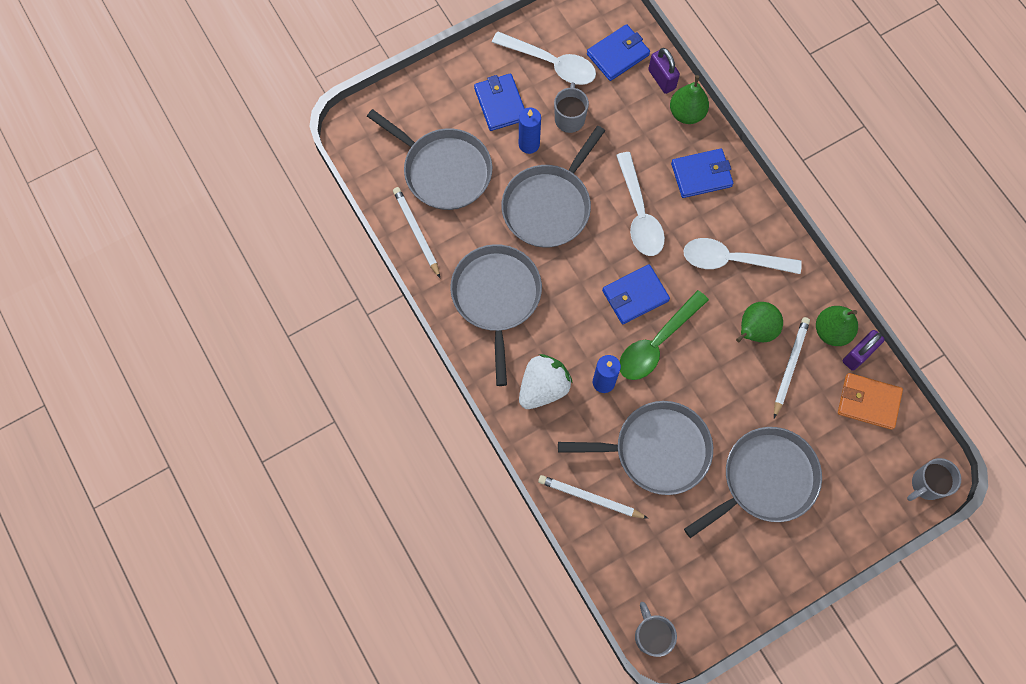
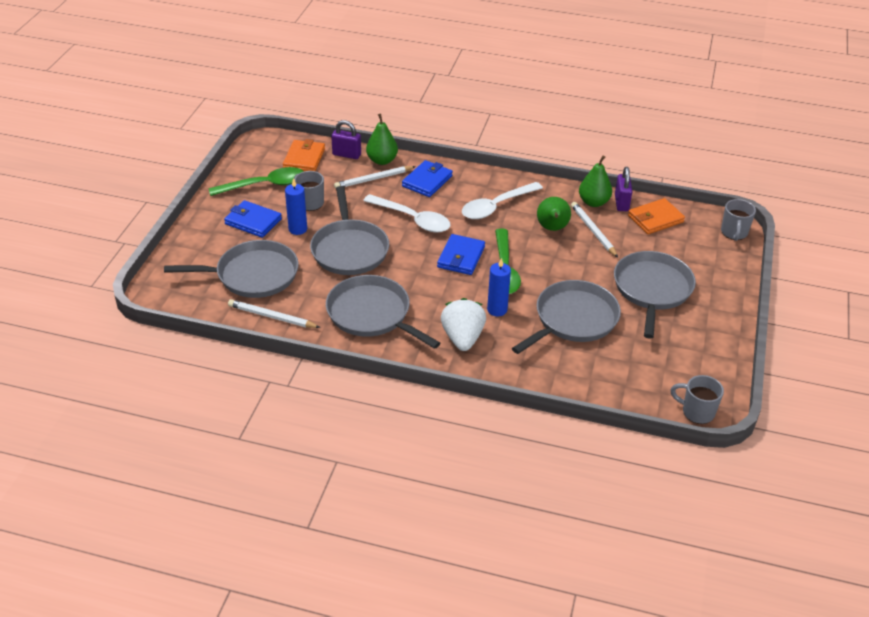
camera: 45 degrees left, 30 degrees down
white spoon [492,31,596,85] -> green spoon [208,167,304,196]
white pencil [538,475,649,519] -> white pencil moved to [334,166,416,189]
blue wallet [587,24,650,81] -> orange wallet [283,139,325,171]

